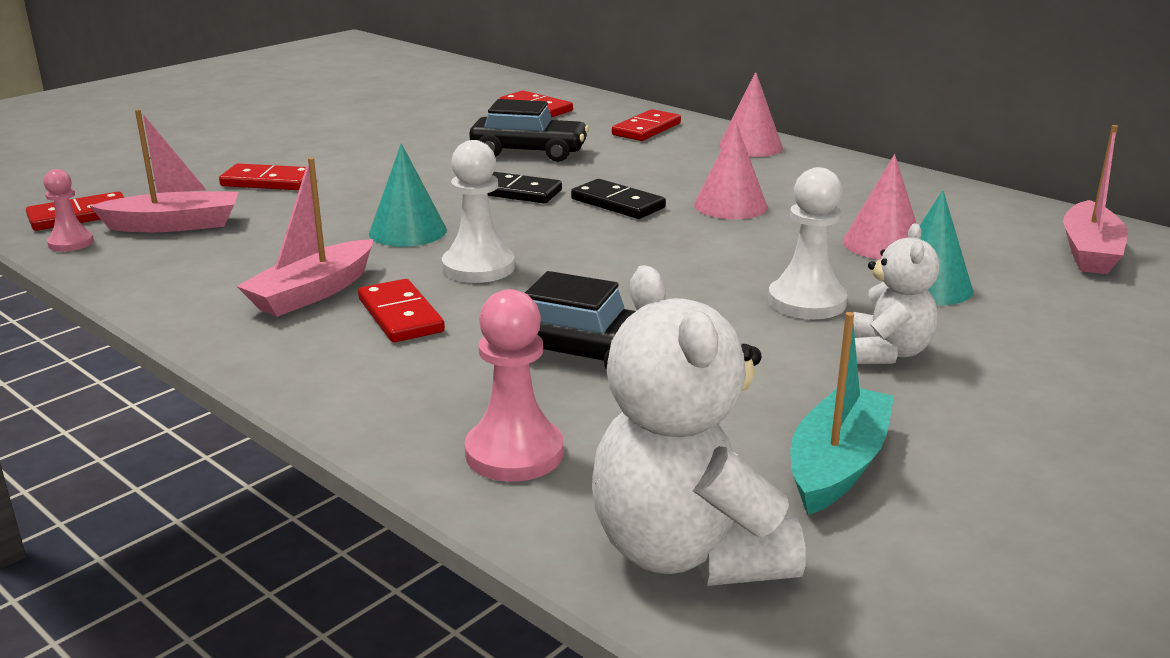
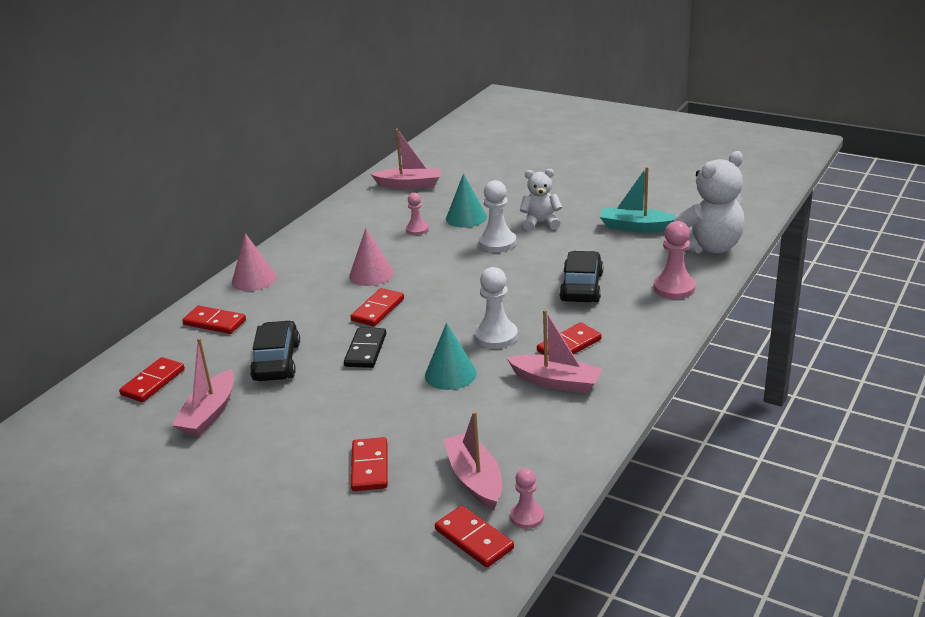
camera: 100 degrees left, 5 degrees up
black domino [571,179,666,219] -> red domino [351,288,404,326]
pink cone [843,154,917,260] -> pink pawn [406,193,428,235]
none -> pink boat [172,338,234,437]

